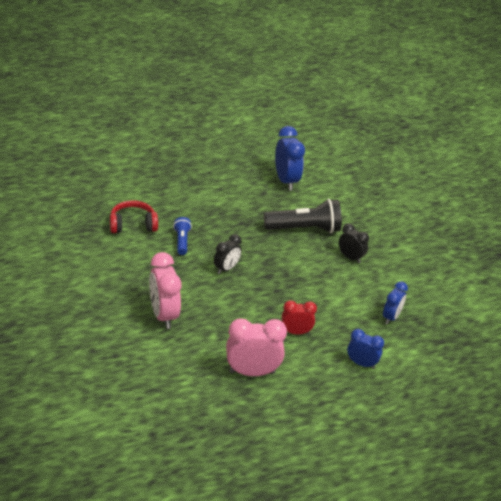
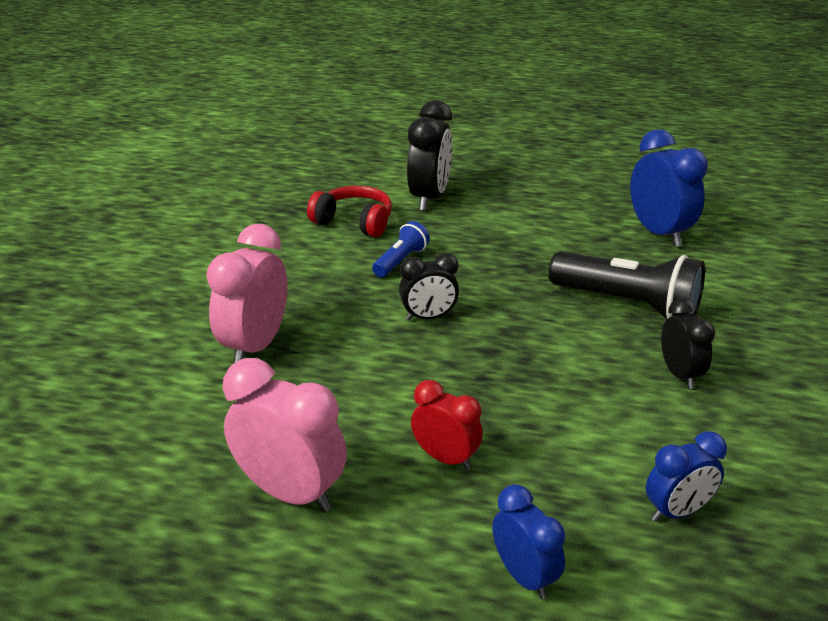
camera: 40 degrees right, 5 degrees down
blue clock [275,126,305,191] -> blue clock turned 45 degrees counterclockwise [630,129,708,247]
none -> black clock [407,100,452,211]

